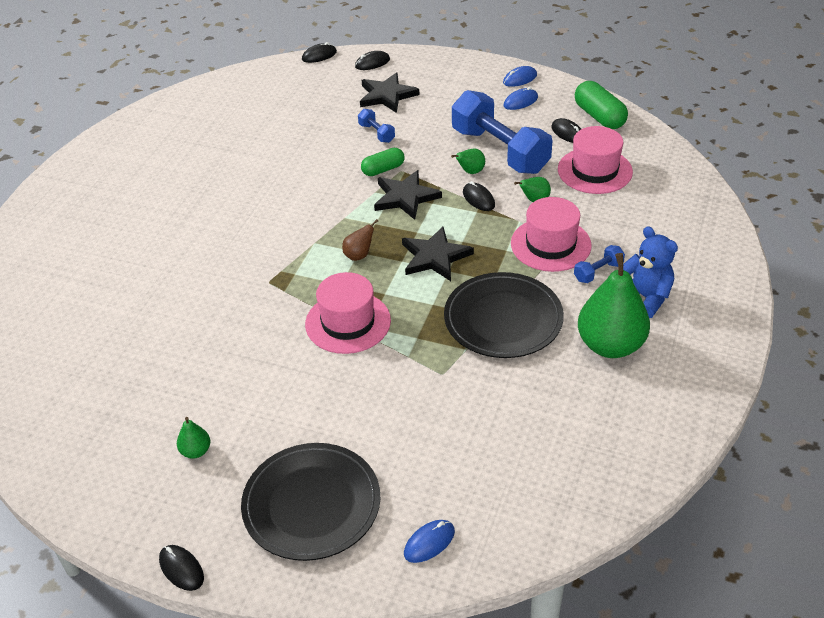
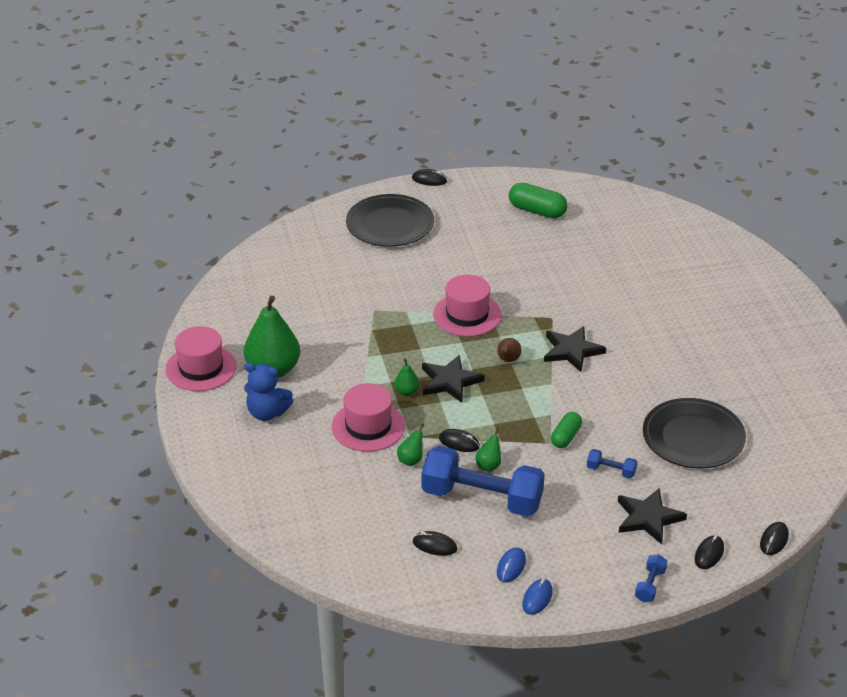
camera: 145 degrees right, 5 degrees down
green pear [177,417,210,458] -> green pear moved to [394,359,419,396]
black star [374,170,442,220] -> black star moved to [544,326,606,372]
blue mouse [404,520,455,563] -> none
black plate [444,272,564,358] -> black plate moved to [643,398,746,468]
pink hat [558,126,633,194] -> pink hat moved to [165,326,237,391]
blue dumbbell [574,245,625,283] -> blue dumbbell moved to [635,554,667,602]
green capsule [575,81,628,129] -> green capsule moved to [509,183,567,219]

